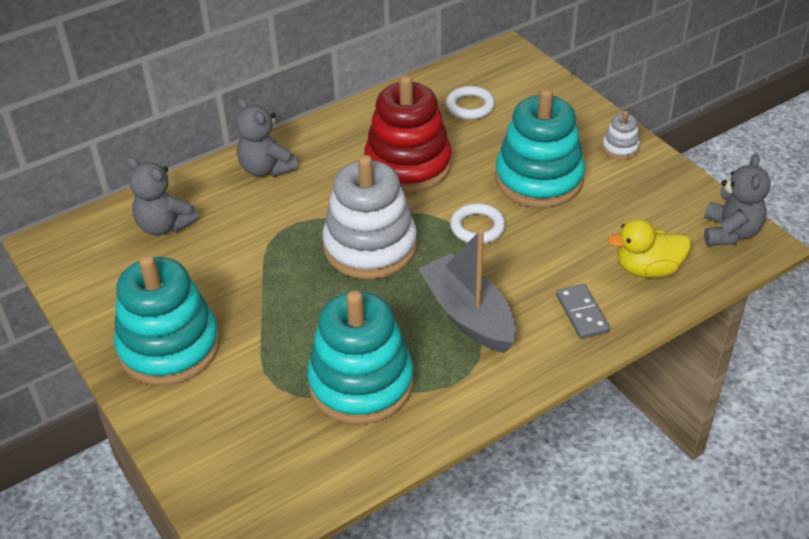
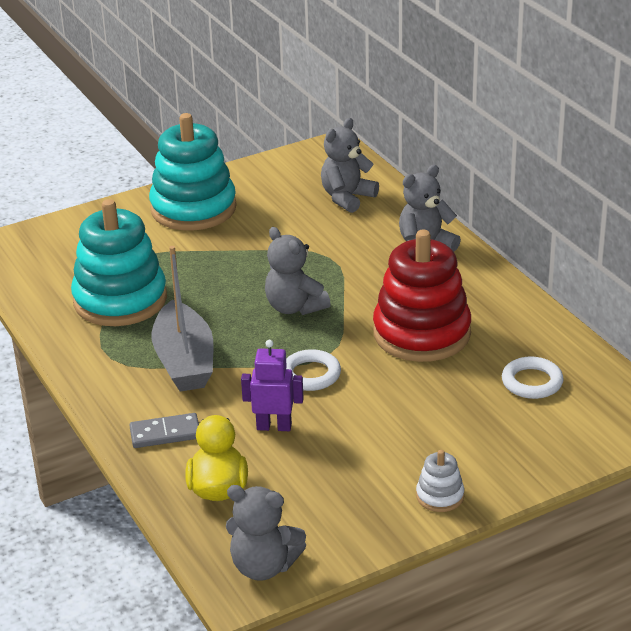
camera: 95 degrees right, 10 degrees down
white stacking toy [322,155,417,279] -> grey teddy bear [265,227,331,315]
grey boat [419,230,516,353] -> grey boat turned 105 degrees clockwise [152,246,213,392]
turquoise stacking toy [495,88,585,208] -> none
none -> purple robot [241,340,303,431]

